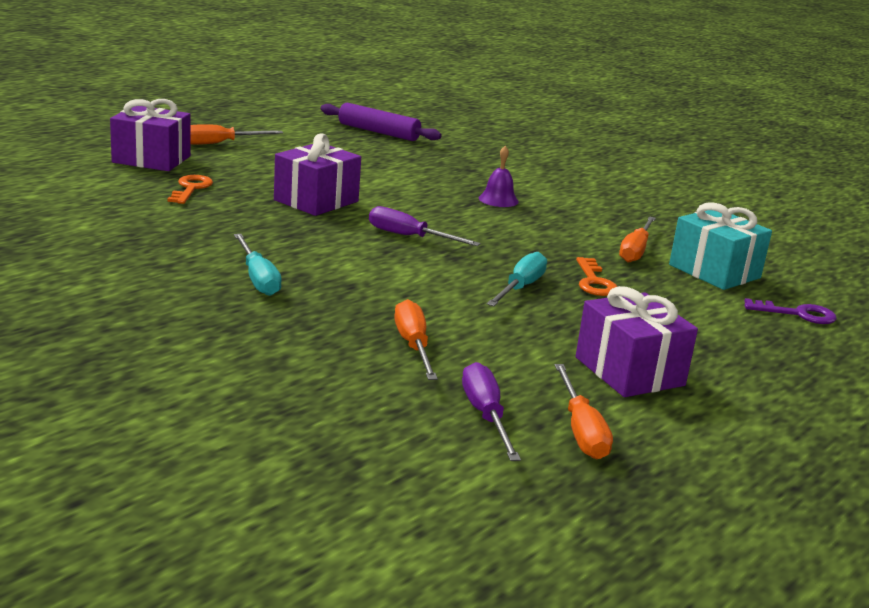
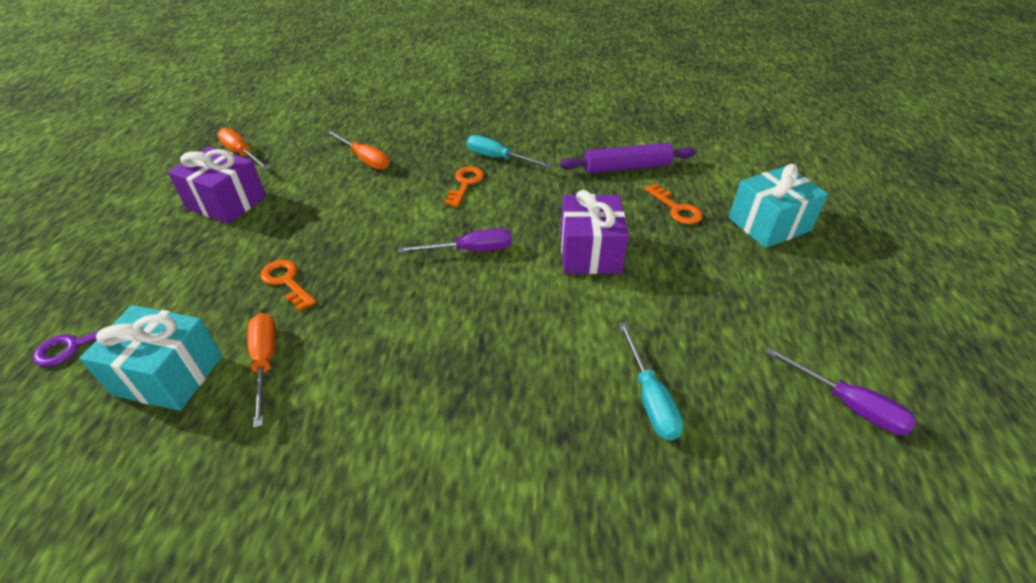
camera: 145 degrees right, 20 degrees up
purple gift [110,99,191,171] -> turquoise gift [729,164,828,248]
orange screwdriver [190,124,283,145] -> none
purple rolling pin [320,102,442,141] -> purple rolling pin moved to [560,143,696,173]
purple screwdriver [462,362,521,461] -> purple screwdriver moved to [765,347,916,435]
purple bell [479,146,519,207] -> none
turquoise screwdriver [487,252,547,306] -> turquoise screwdriver moved to [619,322,683,440]
none -> orange key [444,166,484,207]

